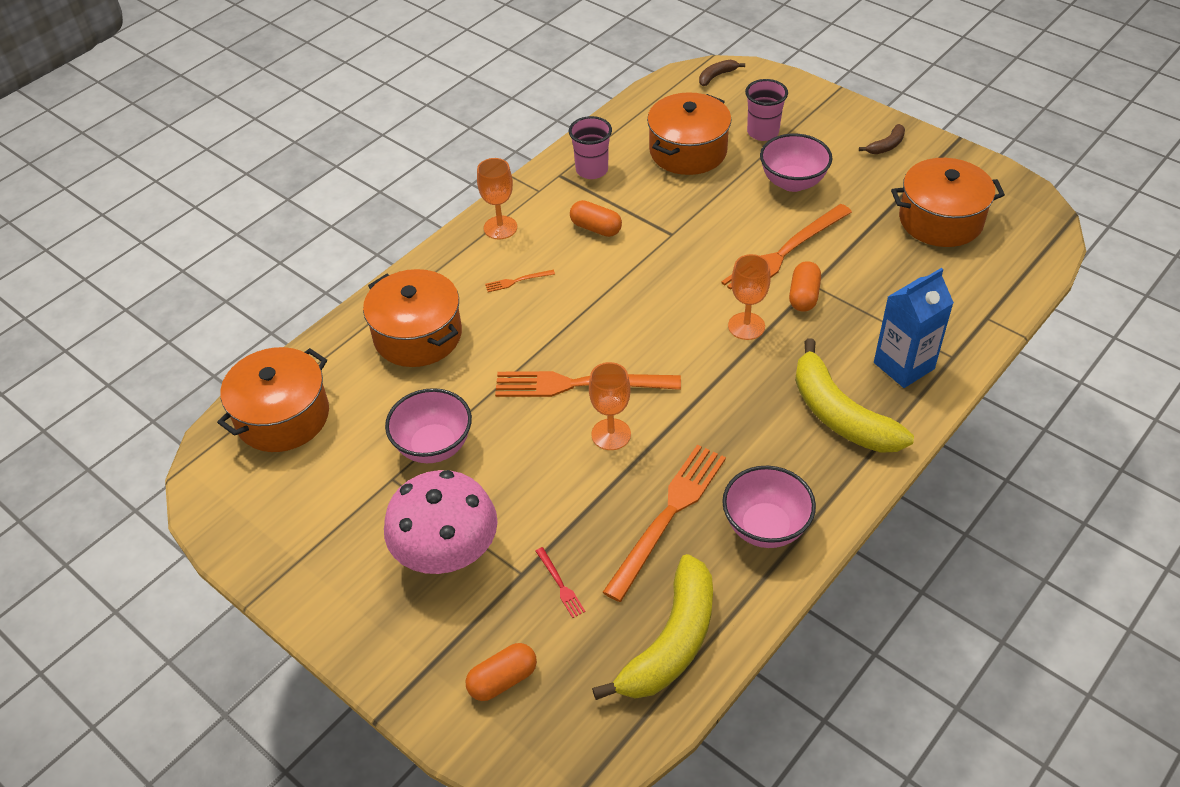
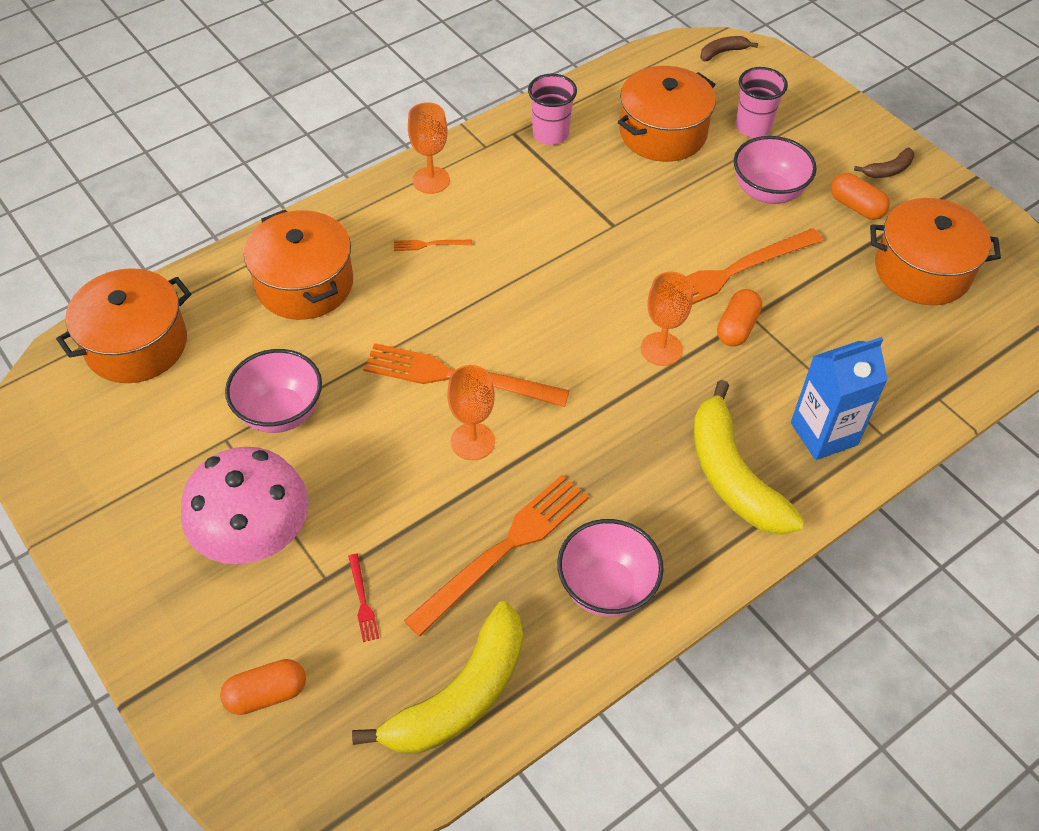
camera: 10 degrees right, 5 degrees up
orange capsule [570,200,622,237] -> orange capsule moved to [831,173,890,220]

